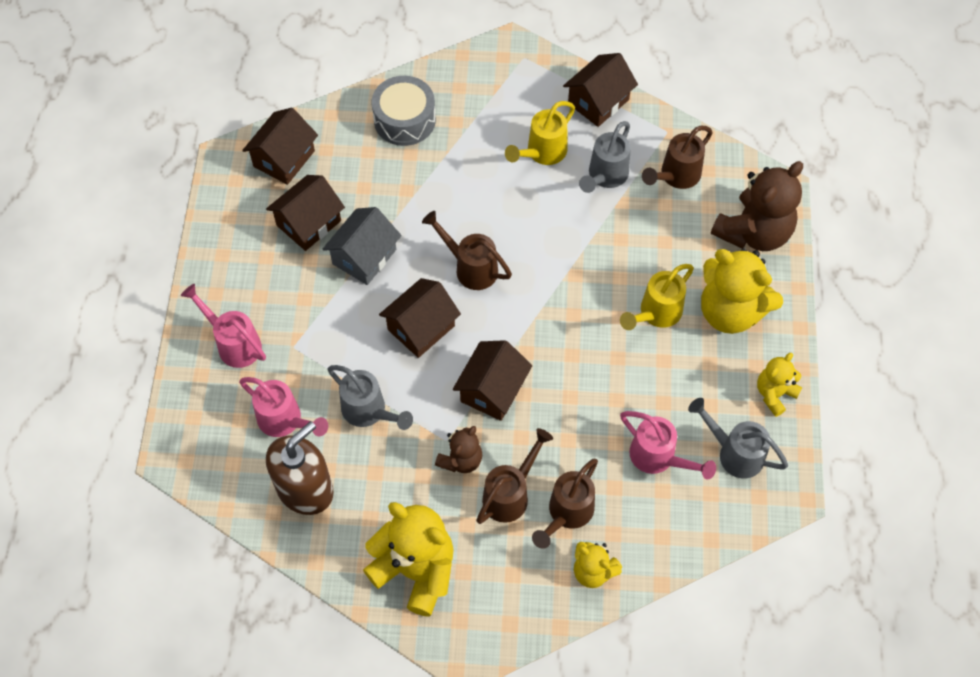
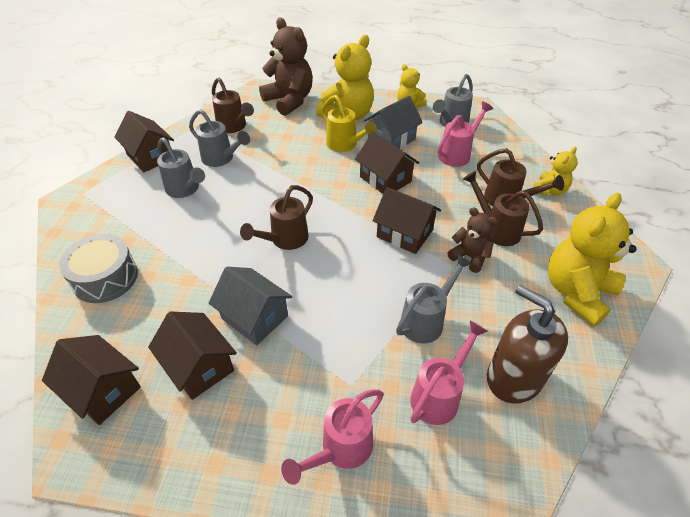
camera: 85 degrees left, 15 degrees down
brown house [379,278,461,358] -> brown house moved to [355,132,419,194]
yellow watering can [505,101,575,165] -> grey watering can [157,137,205,198]
none -> grey house [364,96,423,149]

